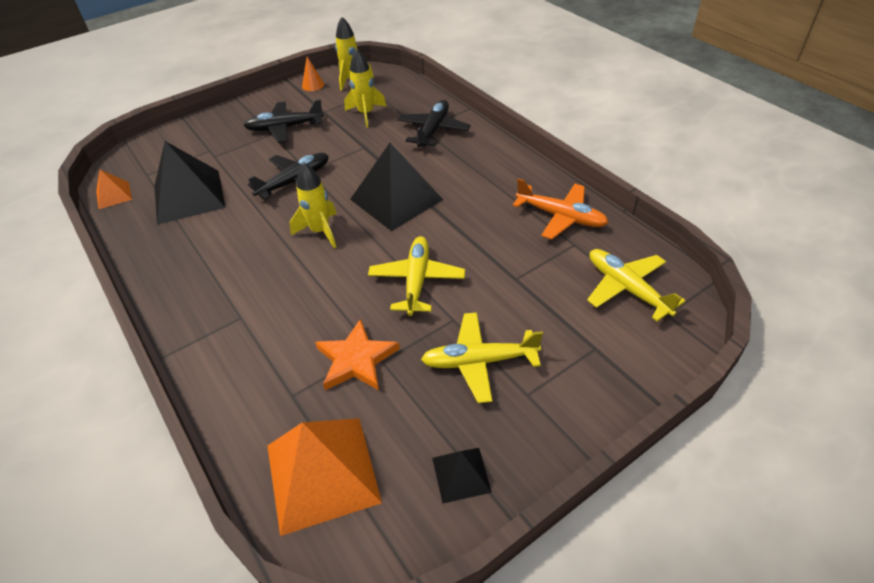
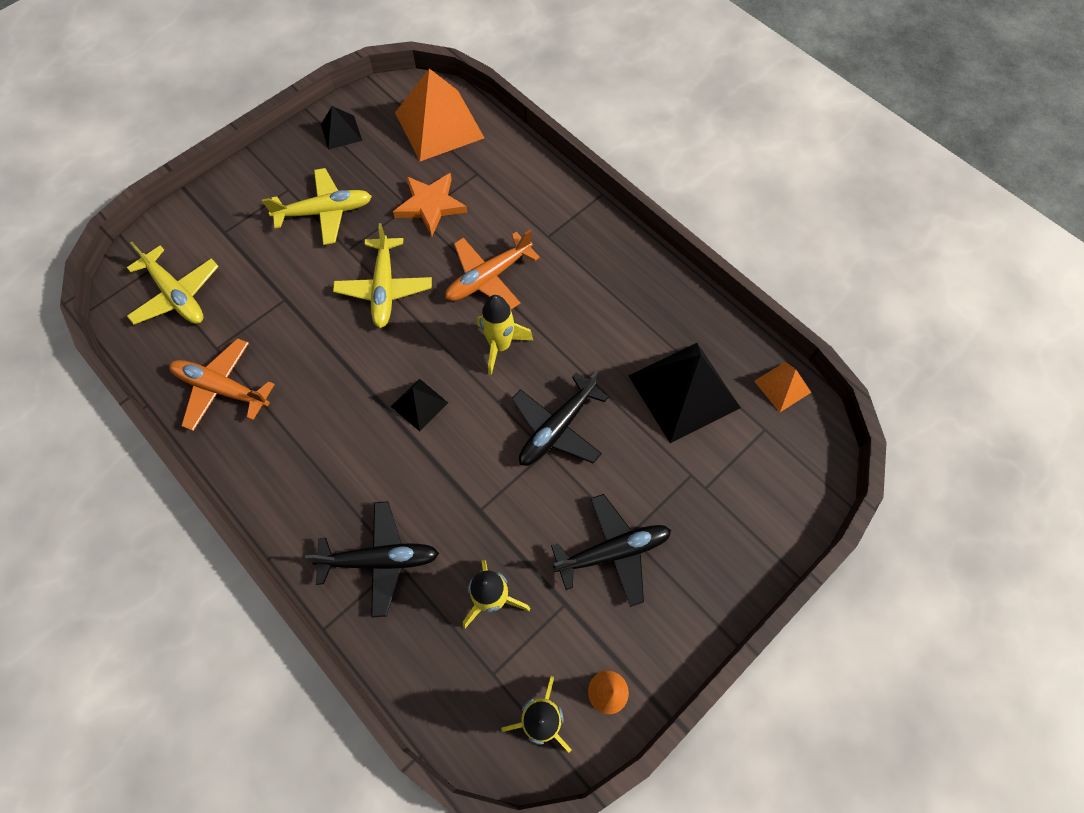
camera: 170 degrees right, 20 degrees up
black pyramid [350,143,443,231] -> black pyramid [391,378,448,431], size x0.50
black plane [397,100,471,147] -> black plane turned 105 degrees counterclockwise [305,501,439,617]
none -> orange plane [445,230,540,310]

